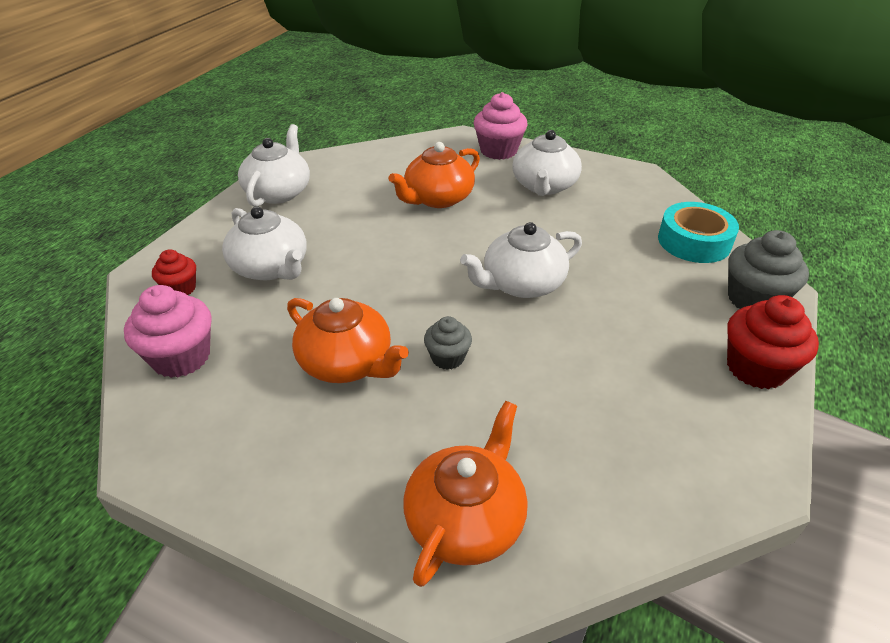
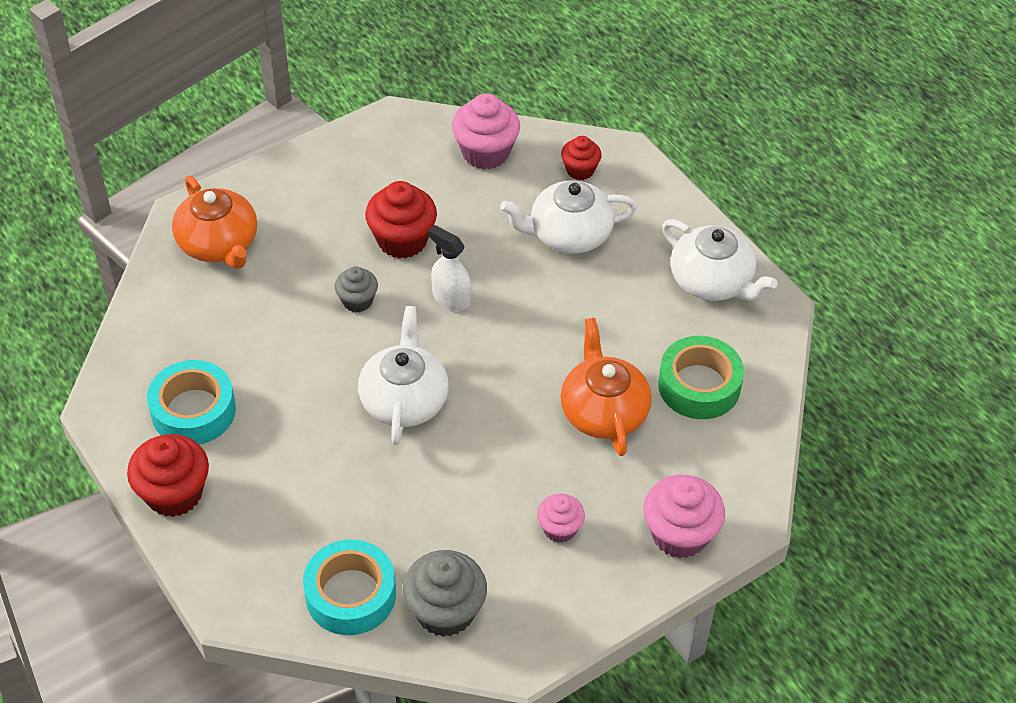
camera: 120 degrees right, 10 degrees up
orange teapot [287,298,409,383] -> red cupcake [365,181,437,259]
white teapot [512,130,582,196] -> pink cupcake [537,494,585,543]
grey cupcake [728,230,809,309] -> grey cupcake moved to [403,550,487,637]
none -> turquoise tape [147,360,236,445]
none -> white spray bottle [428,225,471,311]
none -> green tape [658,336,744,419]

